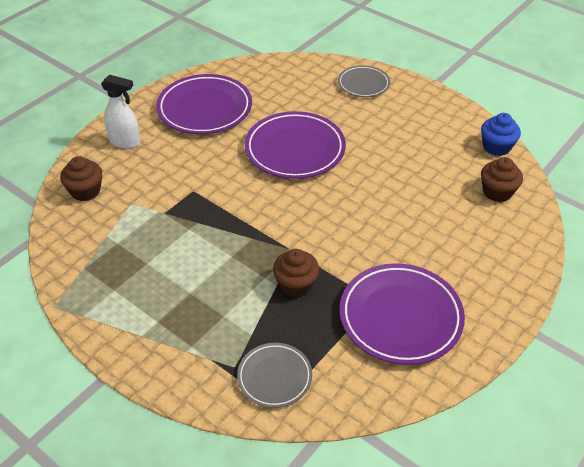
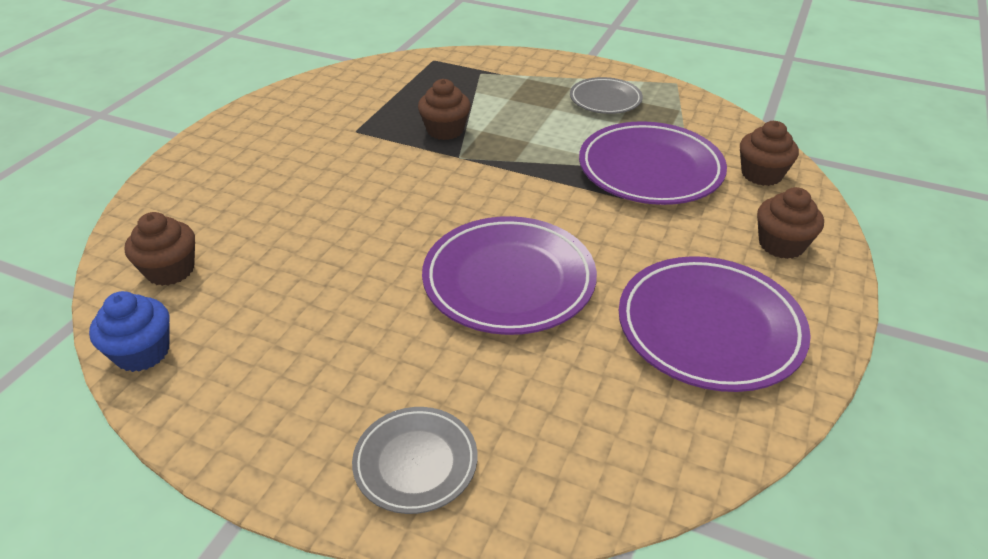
camera: 165 degrees right, 5 degrees down
white spray bottle [101,75,141,148] -> brown cupcake [757,187,824,259]
grey plate [237,343,312,408] -> grey plate moved to [570,77,643,114]
purple plate [340,263,465,365] -> purple plate moved to [579,121,727,205]

